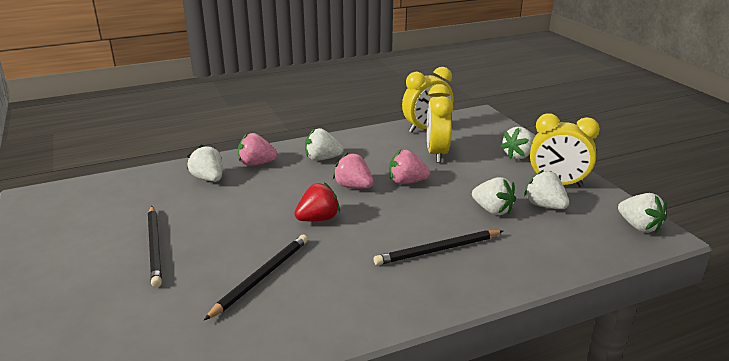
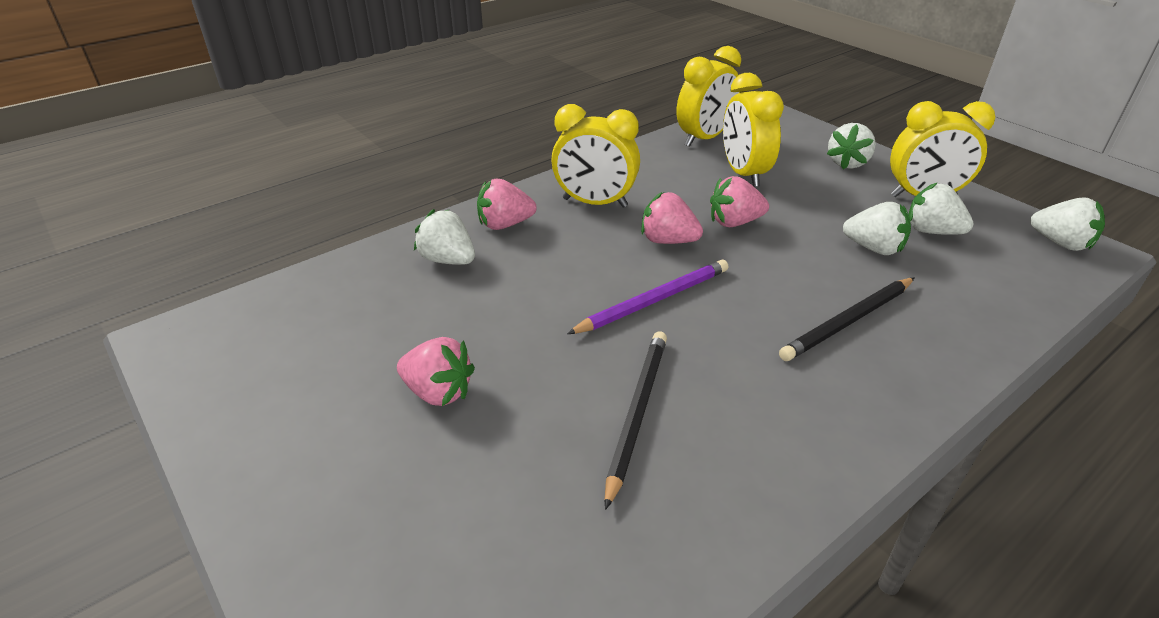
camera: 15 degrees left, 10 degrees up
black pencil [148,206,162,287] -> pink strawberry [397,337,475,406]
red strawberry [294,183,340,221] -> purple pencil [567,260,728,334]
white strawberry [305,128,344,161] -> yellow clock [551,104,640,207]

